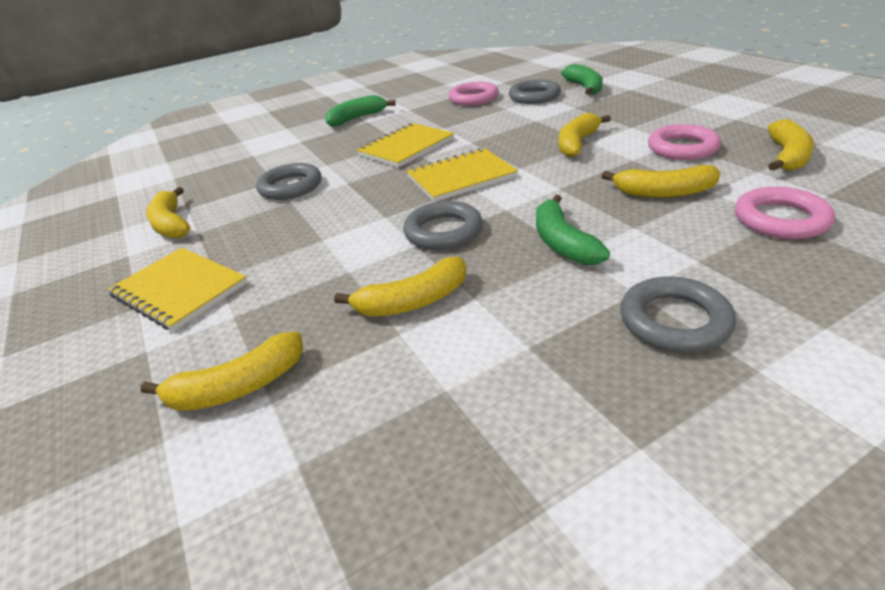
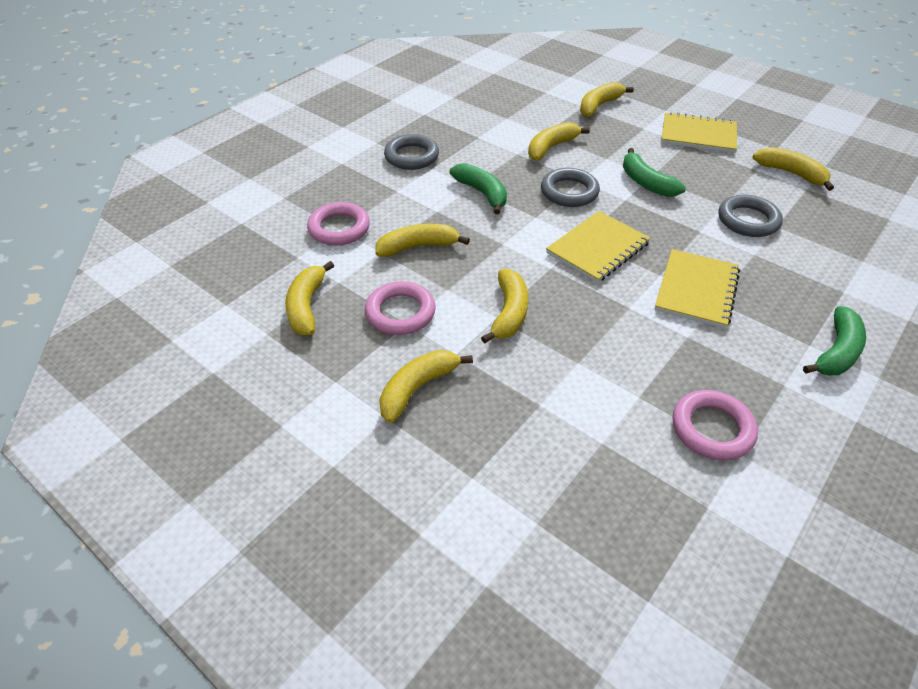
camera: 155 degrees right, 10 degrees up
grey ring [509,79,561,104] -> none
green banana [561,64,603,95] -> green banana moved to [623,148,686,197]
none -> yellow banana [379,350,473,423]

